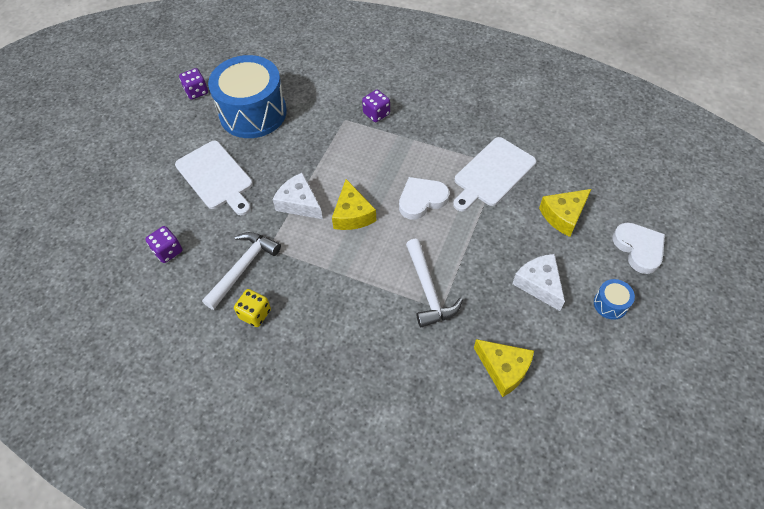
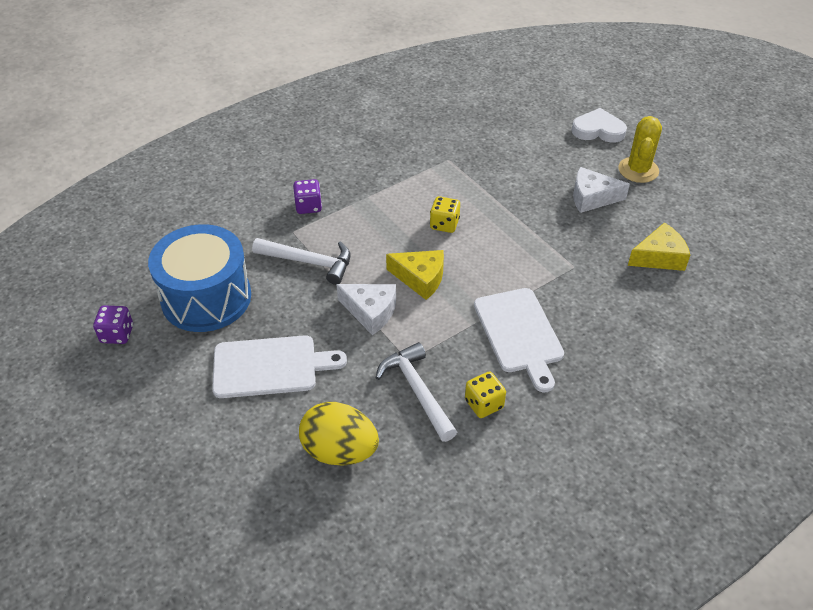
camera: 60 degrees left, 10 degrees down
purple dice [145,226,182,263] -> yellow egg [299,402,379,465]
white cheese [273,172,323,219] -> white cheese turned 135 degrees counterclockwise [336,284,396,335]
white heart [399,177,449,220] -> yellow dice [430,196,460,233]
white hammer [406,239,463,328] -> white hammer moved to [252,238,351,285]
white cutting board [453,137,536,211] -> white cutting board moved to [474,288,564,392]
yellow cheese [539,189,591,237] -> none
blue drum [594,279,635,320] -> yellow cactus [618,116,662,183]

